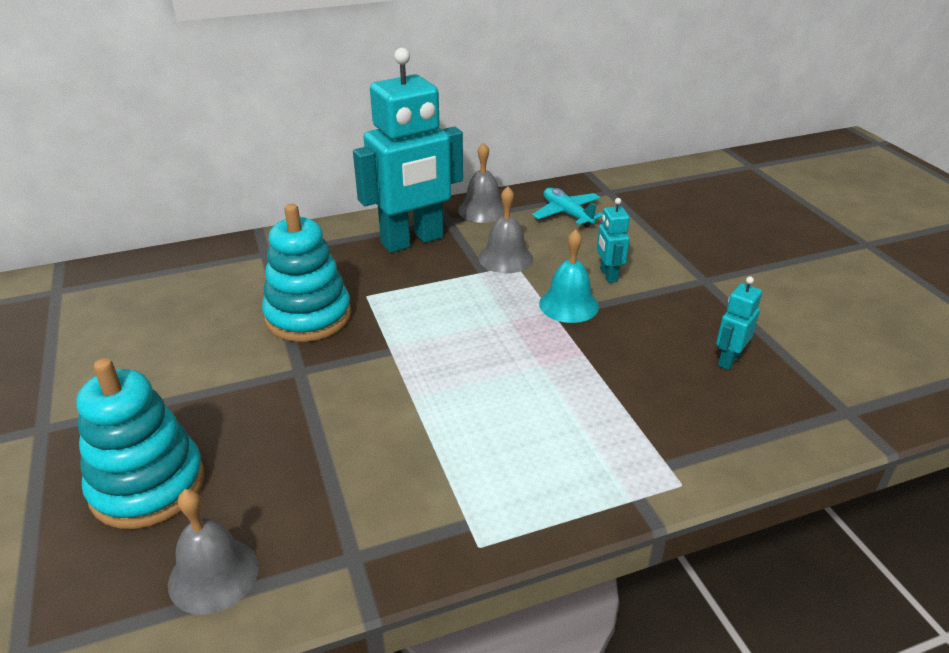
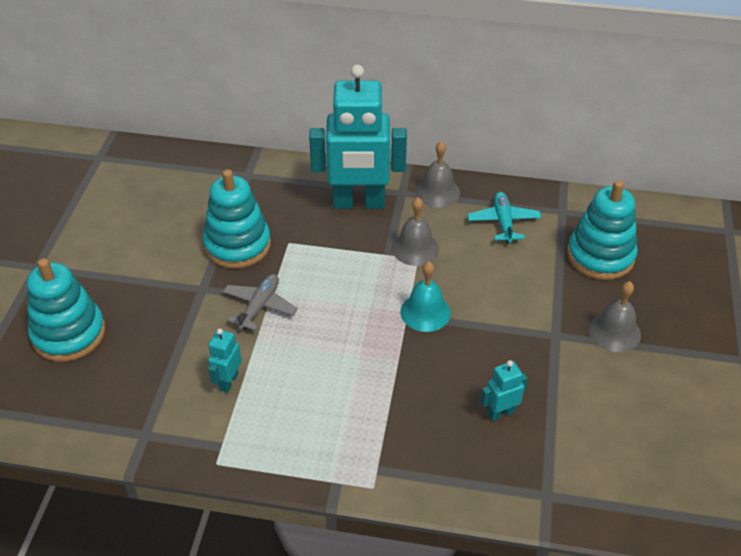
camera: 30 degrees right, 10 degrees up
grey bell [168,489,259,615] -> grey bell moved to [589,281,641,352]
turquoise robot [597,198,630,283] -> turquoise robot moved to [208,329,242,393]
none -> grey plane [223,274,298,331]
none -> turquoise stacking toy [567,180,638,280]

